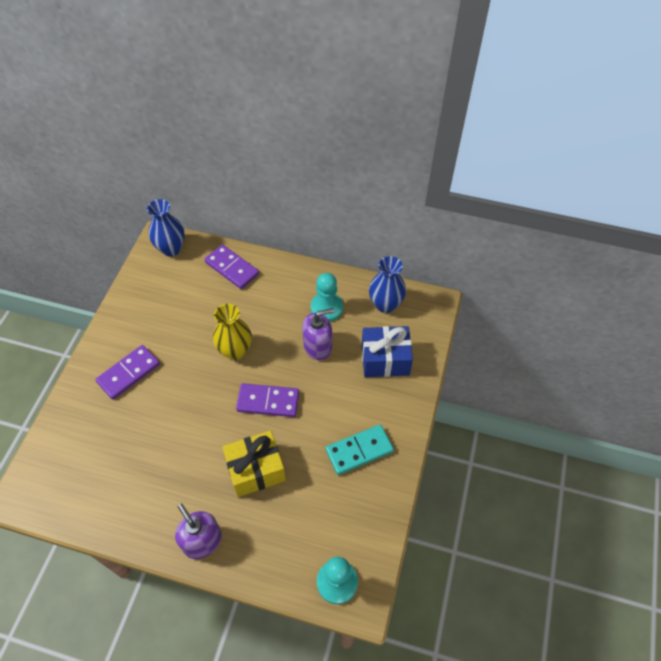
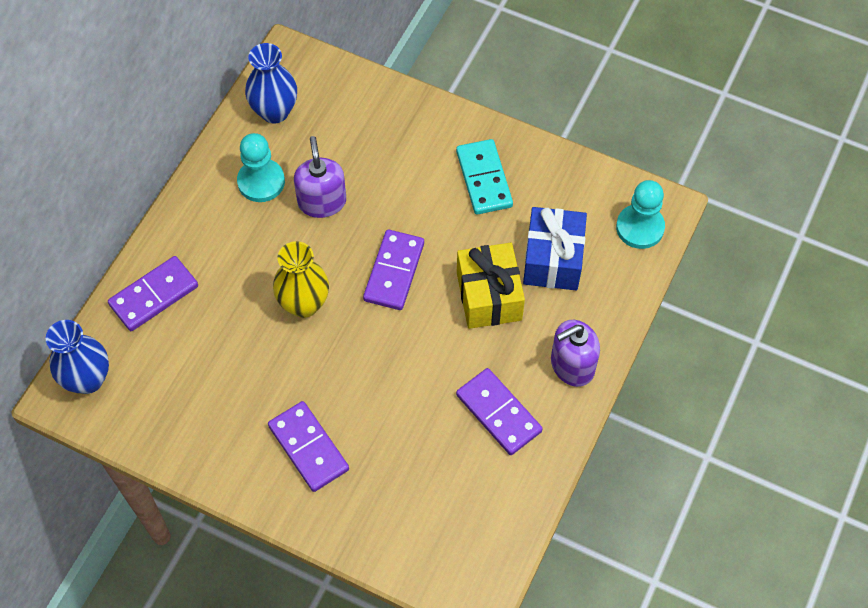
camera: 80 degrees left, 5 degrees up
blue gift [362,326,413,377] -> blue gift moved to [523,207,587,290]
none -> purple domino [456,368,543,455]

